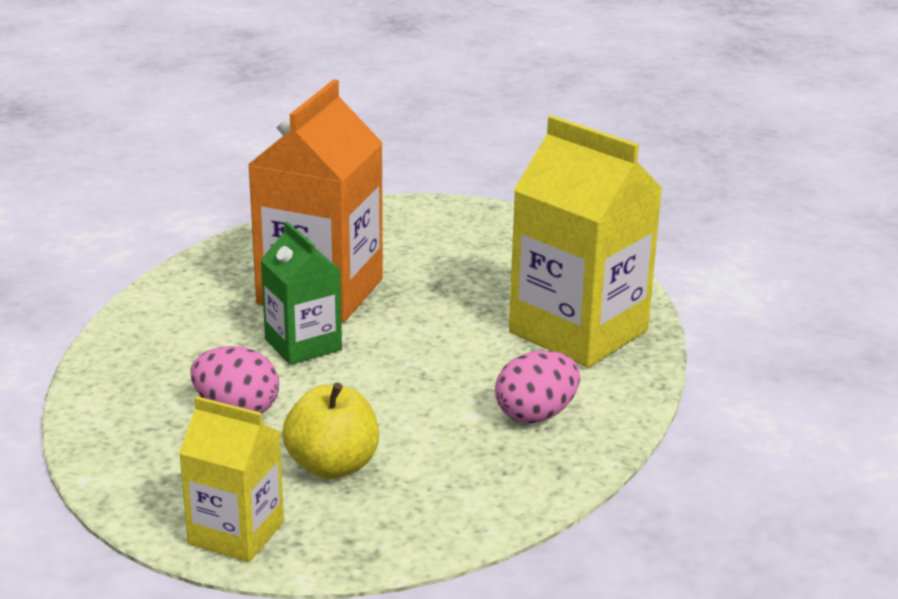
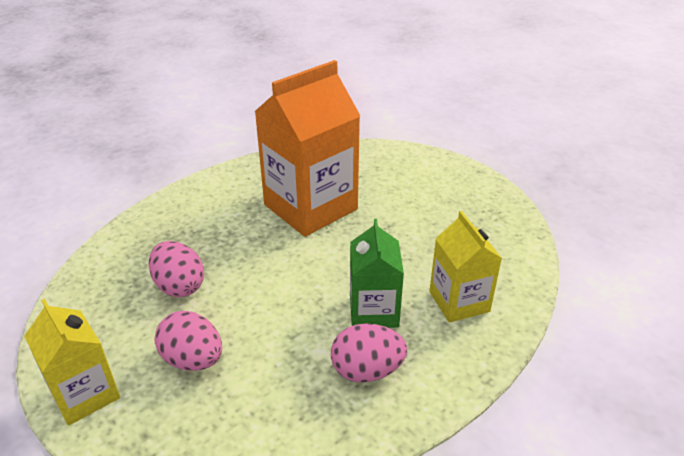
camera: 30 degrees right, 10 degrees up
green carton [261,221,342,365] -> green carton moved to [350,219,404,328]
yellow apple [282,382,379,479] -> pink egg [155,311,222,371]
yellow carton [509,116,663,368] -> yellow carton [430,211,502,323], size x0.56

